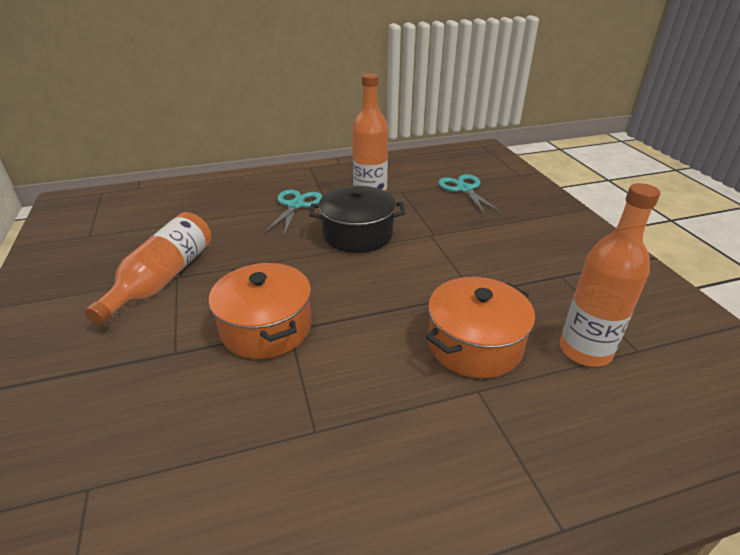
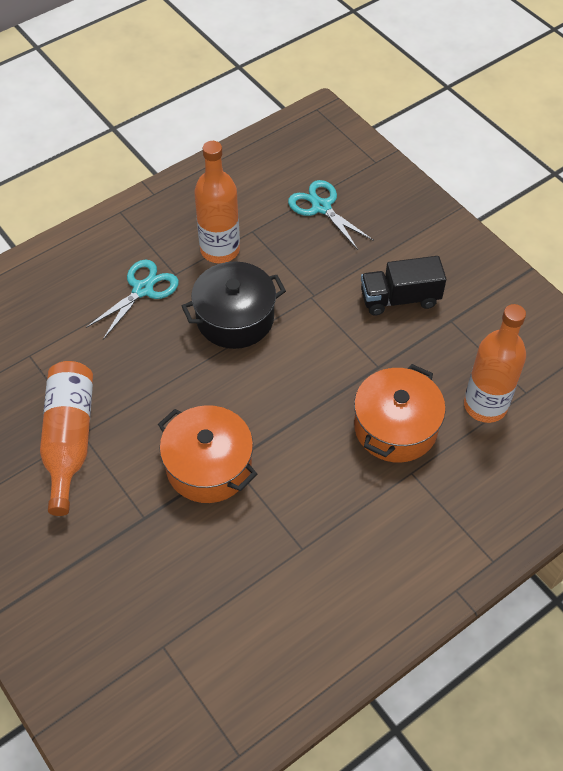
camera: 20 degrees left, 20 degrees up
turquoise scissors [264,189,322,236] -> turquoise scissors turned 45 degrees clockwise [86,259,179,340]
none -> black truck [361,256,446,316]

